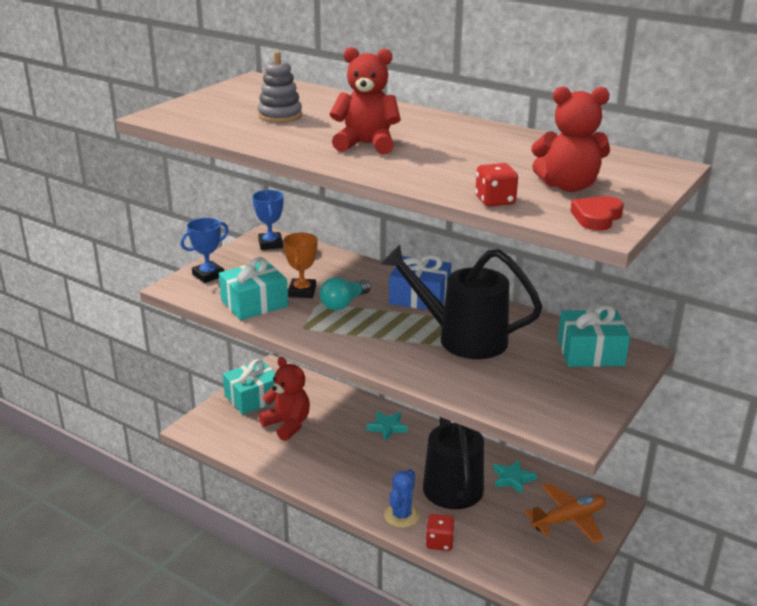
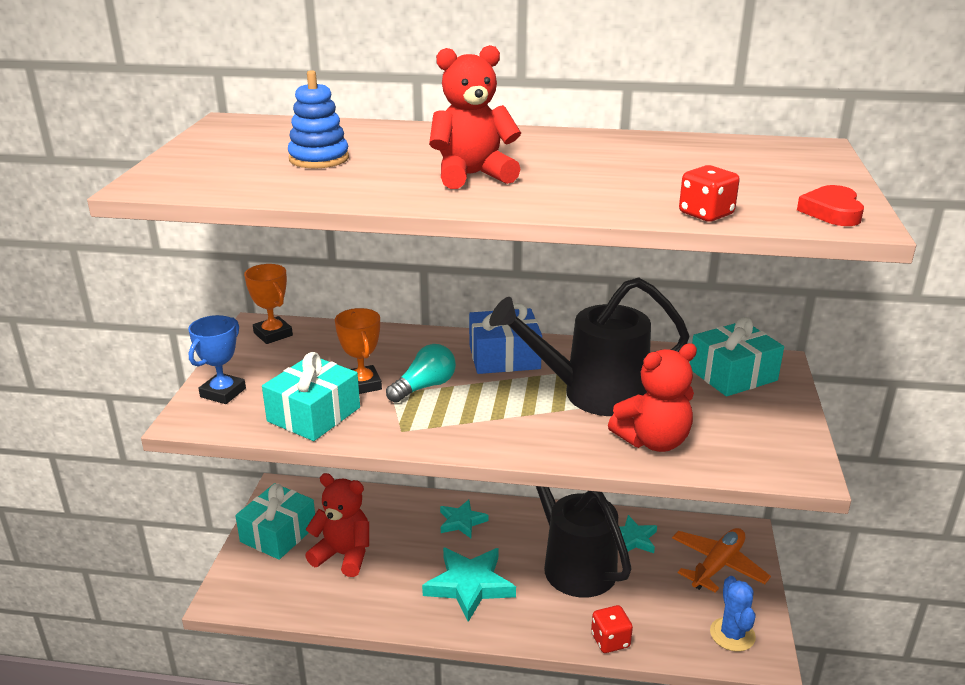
camera: 25 degrees left, 0 degrees up
blue trophy [252,190,284,250] -> orange trophy [244,264,293,344]
grey stacking toy [258,51,302,123] -> blue stacking toy [288,70,349,168]
turquoise light bulb [320,277,371,310] -> turquoise light bulb turned 150 degrees counterclockwise [386,344,456,403]
blue cactus [384,469,420,528] -> blue cactus moved to [710,576,756,652]
red teddy bear [531,86,610,192] -> red teddy bear moved to [608,343,697,452]
none -> turquoise star [422,547,516,622]

